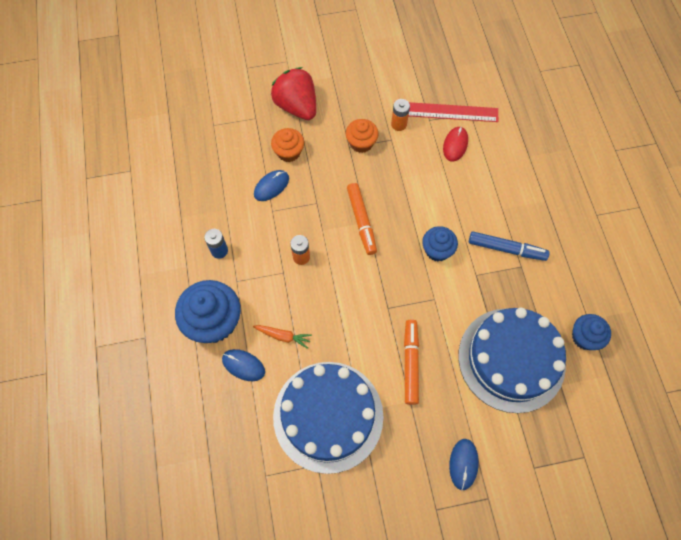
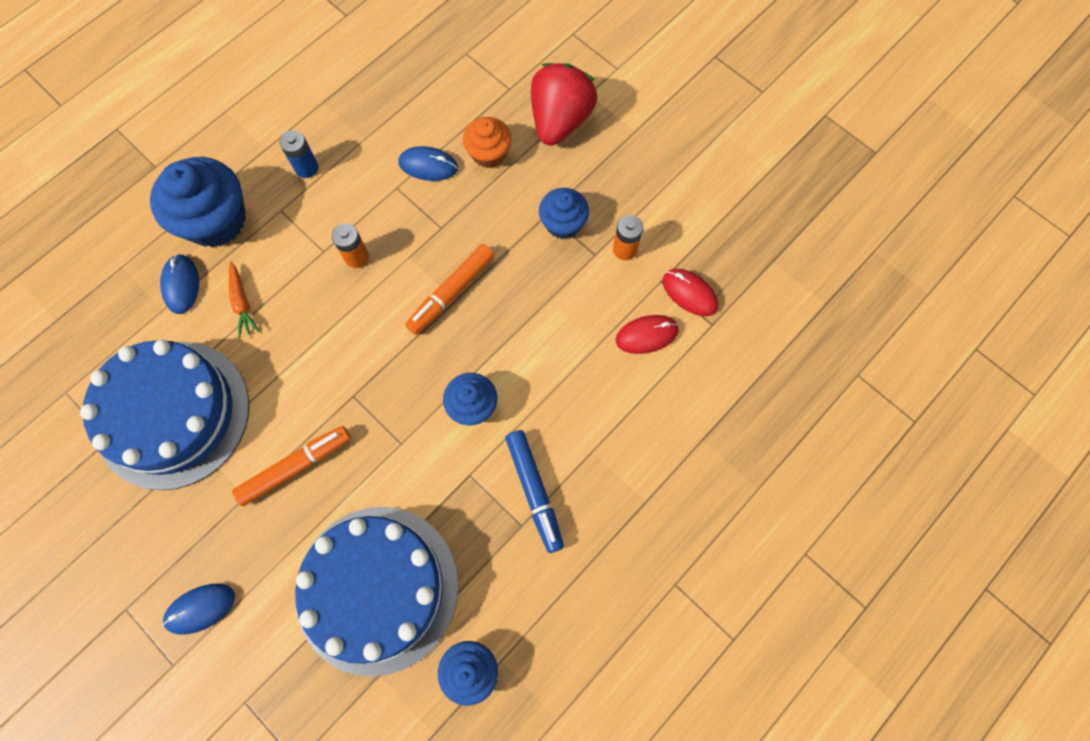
camera: 55 degrees right, 5 degrees up
orange cupcake [346,119,378,153] -> blue cupcake [539,188,589,239]
red ruler [409,102,498,122] -> red mouse [663,269,718,316]

